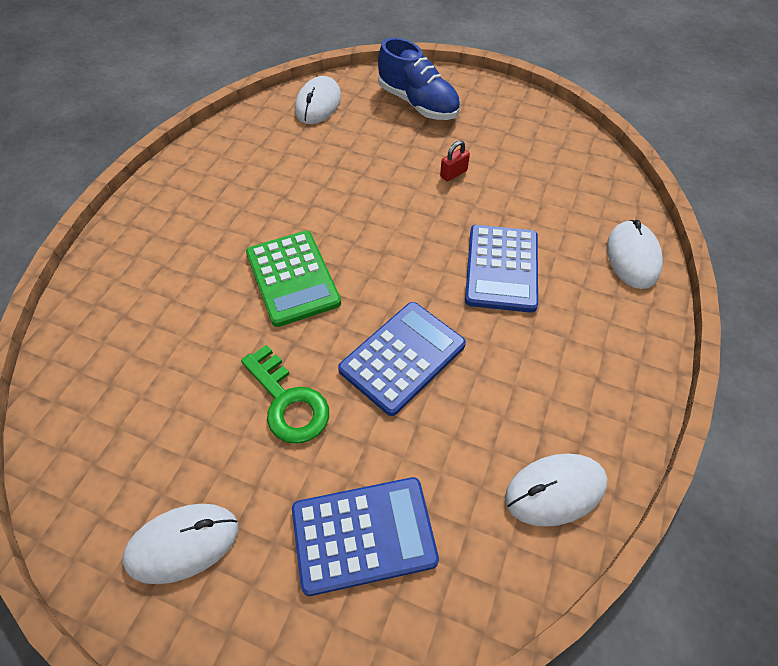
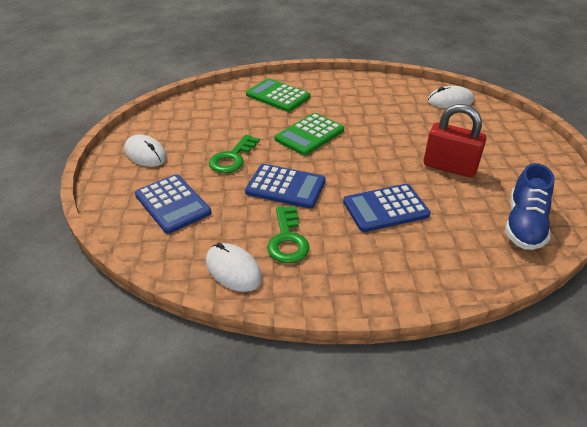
camera: 65 degrees right, 15 degrees down
blue shoe [378,38,460,120] -> blue shoe moved to [505,163,555,250]
red padlock [440,140,470,182] -> red padlock [424,104,487,177], size x2.38
white mouse [607,220,663,289] -> none
none -> green calculator [246,78,310,112]
none -> green key [267,206,310,263]

